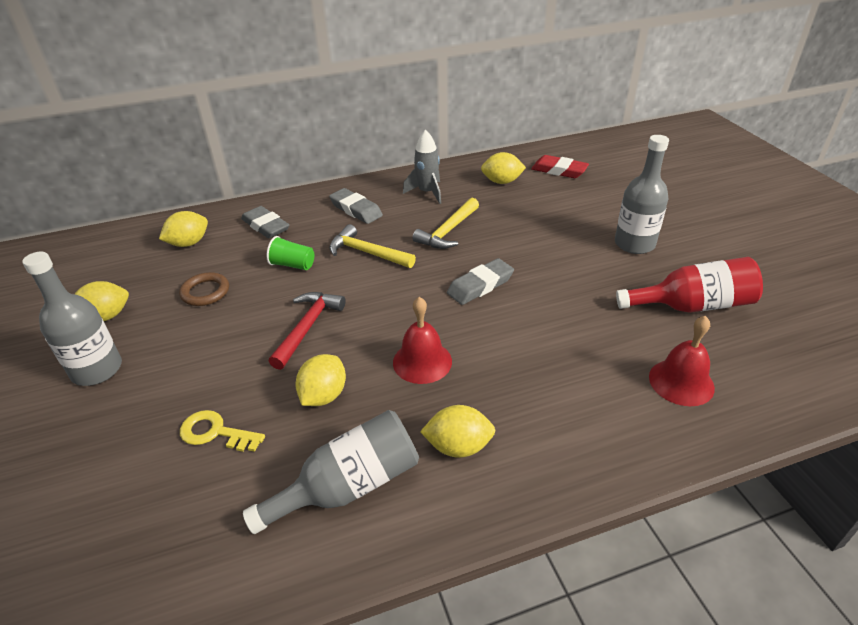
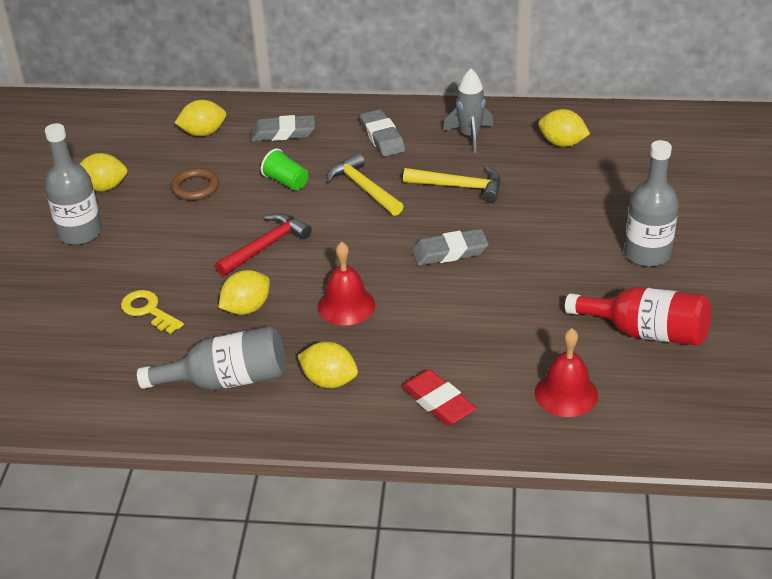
camera: 25 degrees right, 0 degrees up
grey eraser [241,206,289,238] -> grey eraser turned 75 degrees counterclockwise [251,115,315,141]
yellow hammer [412,198,479,249] -> yellow hammer turned 135 degrees counterclockwise [403,166,501,203]
red eraser [531,155,589,178] -> red eraser moved to [401,369,476,426]

